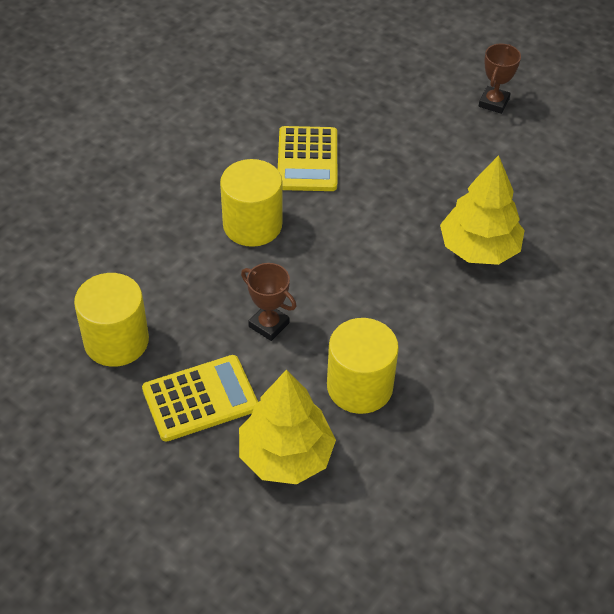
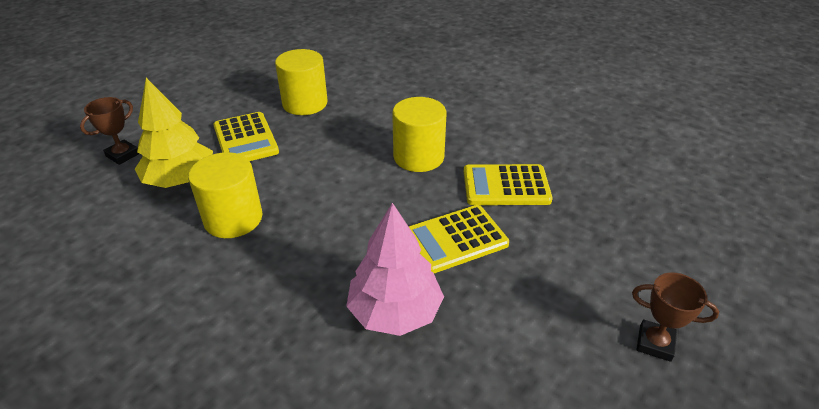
camera: 90 degrees right, 10 degrees down
brown trophy [241,263,296,341] -> brown trophy moved to [80,97,139,165]
yellow tree [440,155,525,265] -> pink tree [346,203,444,336]
none -> yellow calculator [409,205,509,273]

